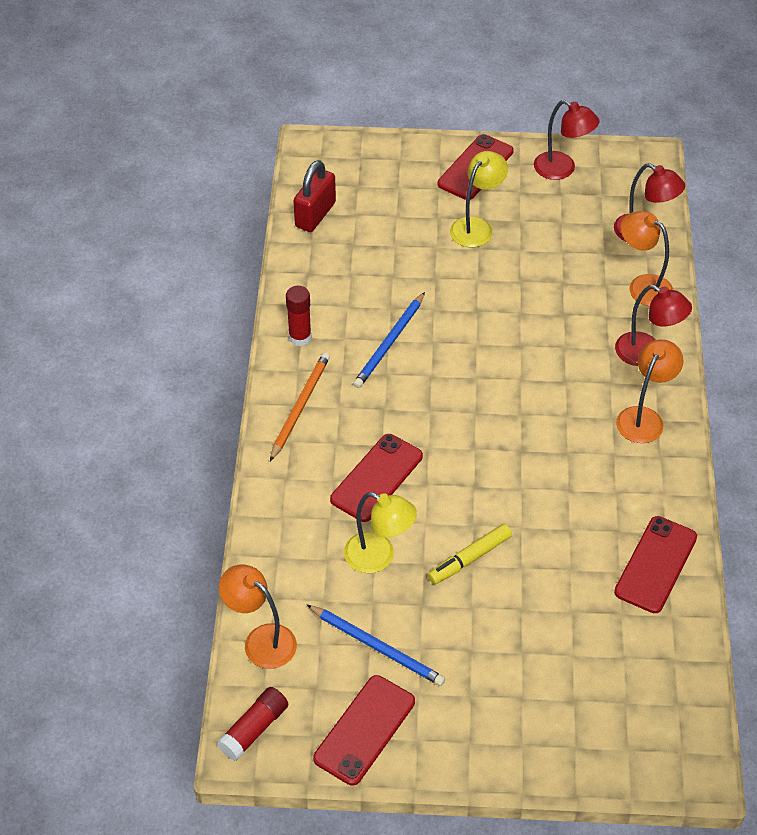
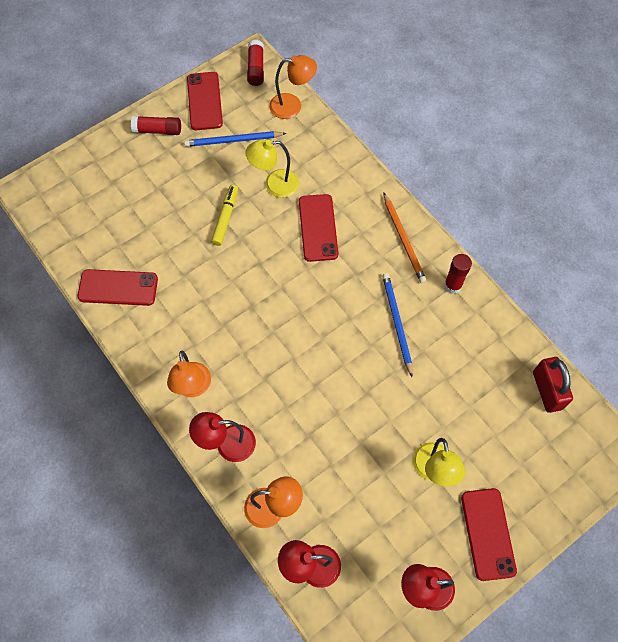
camera: 140 degrees right, 15 degrees up
red phone [614,516,697,613] -> red phone turned 75 degrees counterclockwise [77,269,158,306]
none -> red glue stick [131,116,181,135]

